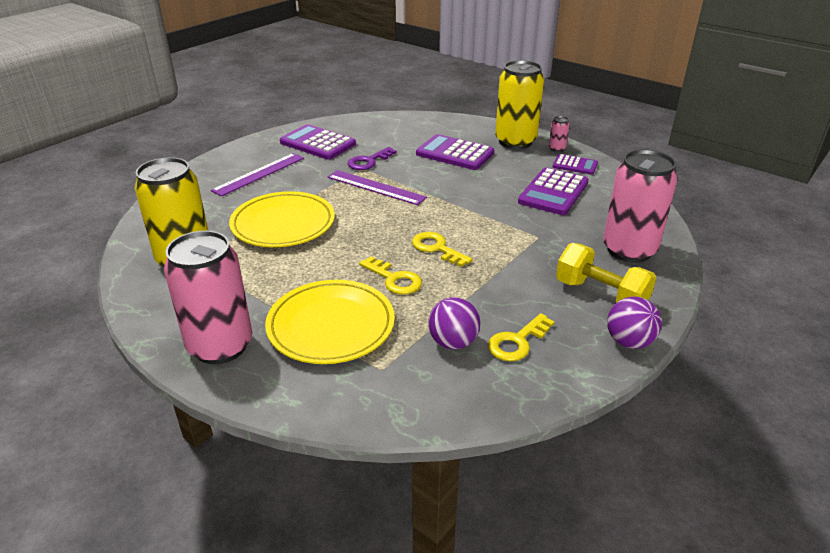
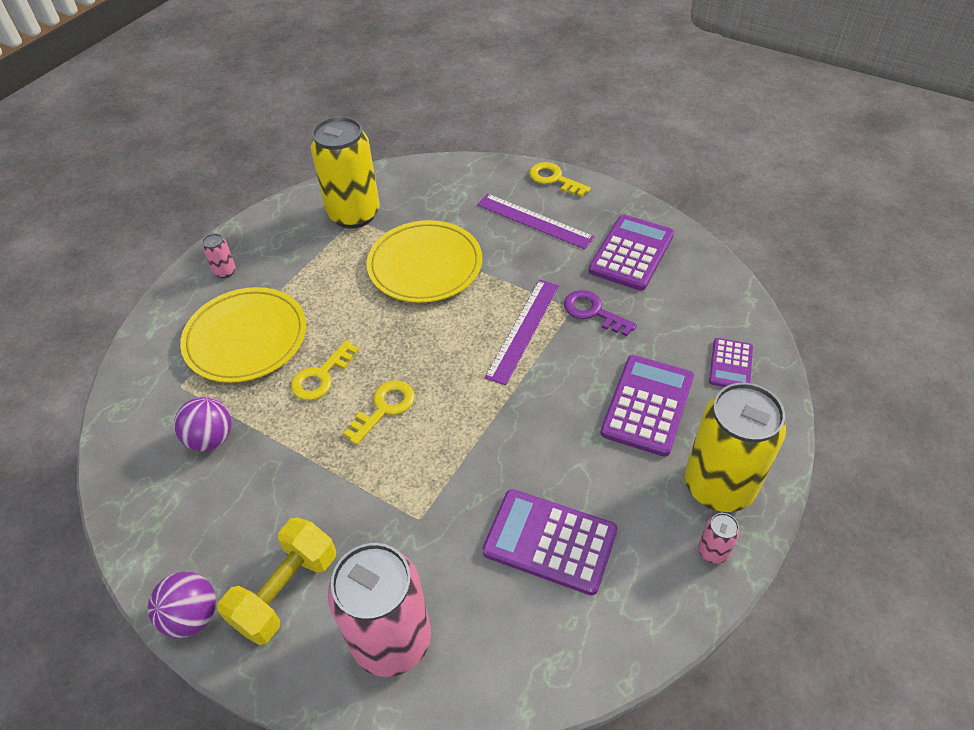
camera: 85 degrees right, 15 degrees up
pink can [164,230,252,364] -> pink can [202,233,236,278], size x0.41
yellow key [488,313,555,361] -> yellow key moved to [529,162,591,197]
purple calculator [553,154,598,175] -> purple calculator moved to [709,338,753,387]

